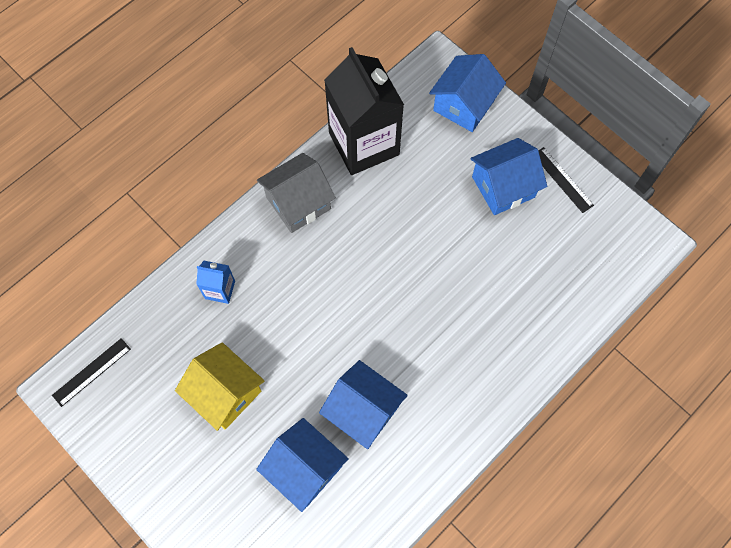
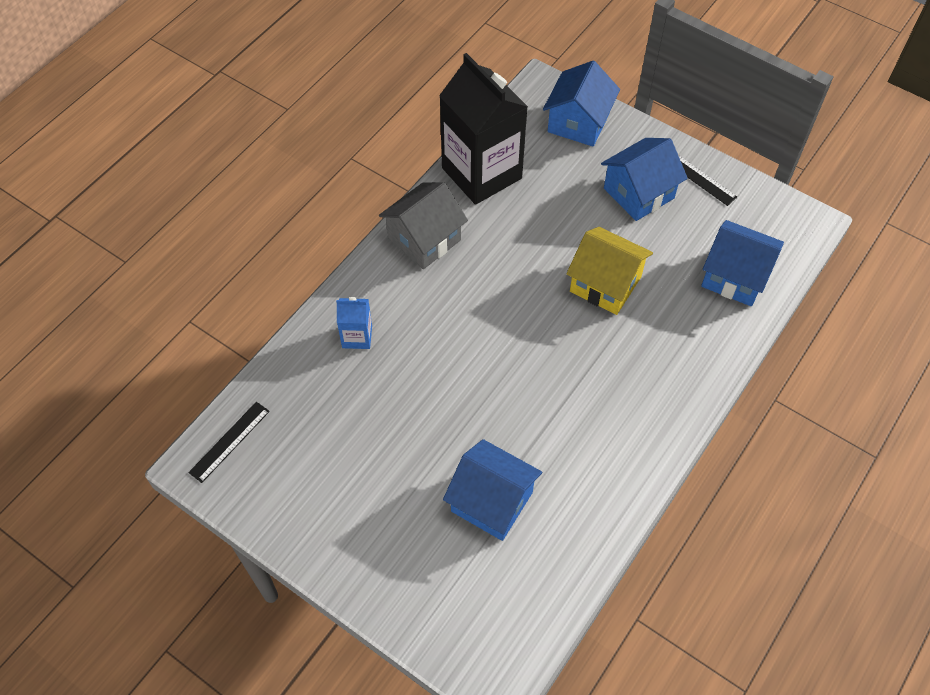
camera: 10 degrees left, 10 degrees down
yellow house [175,342,264,431] -> yellow house moved to [566,227,653,315]
blue house [319,360,408,449] -> blue house moved to [701,220,784,306]

